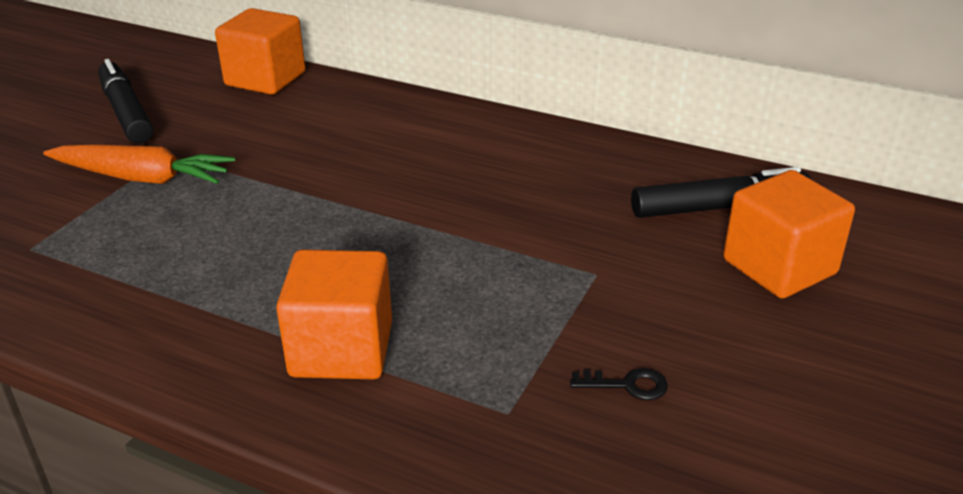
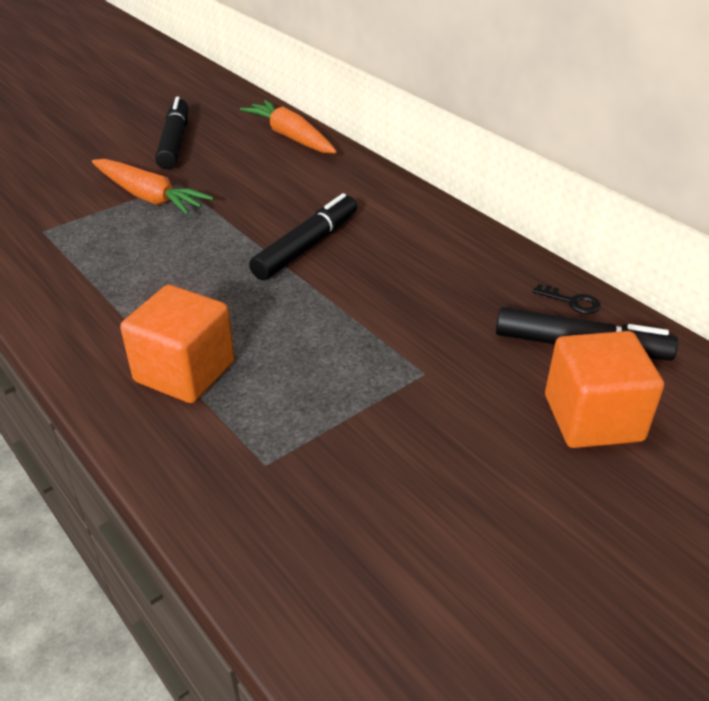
camera: 25 degrees right, 5 degrees up
orange cube [215,8,305,95] -> orange carrot [240,100,337,153]
black key [570,368,668,400] -> black key moved to [533,284,601,314]
none -> black marker [249,193,357,280]

